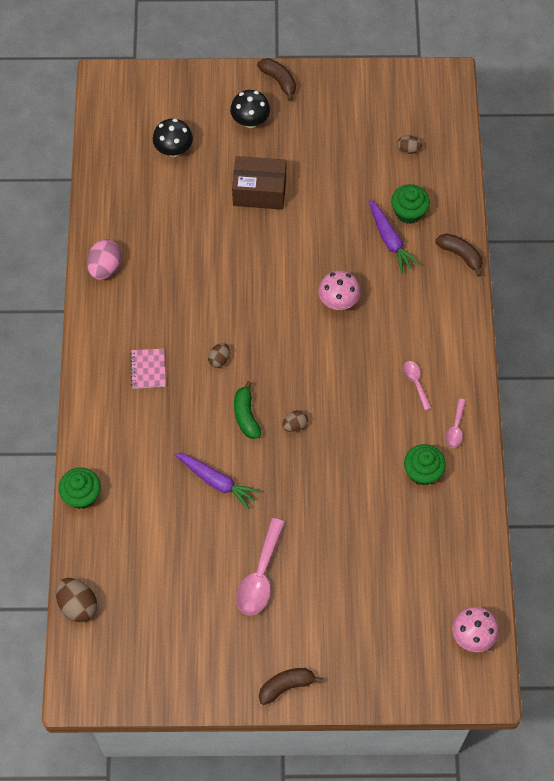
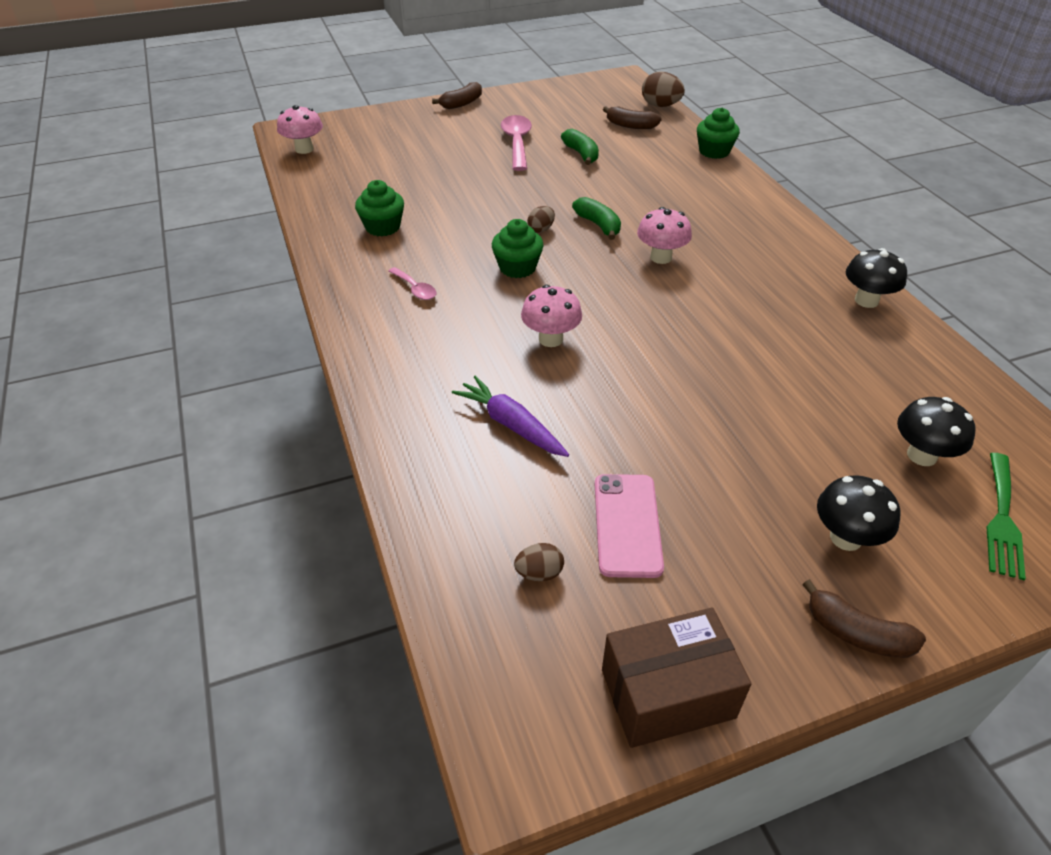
camera: 160 degrees right, 20 degrees down
pink egg [87,240,122,280] -> black mushroom [846,248,907,308]
pink notebook [130,348,166,389] -> none
purple carrot [175,453,261,510] -> none
brown egg [208,343,230,368] -> pink mushroom [637,207,692,264]
brown box [232,156,286,209] -> brown box moved to [602,607,751,748]
green cupcake [391,184,430,224] -> green cupcake moved to [492,219,544,278]
brown banana [435,233,482,277] -> brown banana moved to [603,106,662,129]
pink spoon [445,398,466,448] -> none
none -> green banana [561,129,599,165]
none -> pink phone [595,474,664,578]
none -> green fork [987,453,1026,580]

